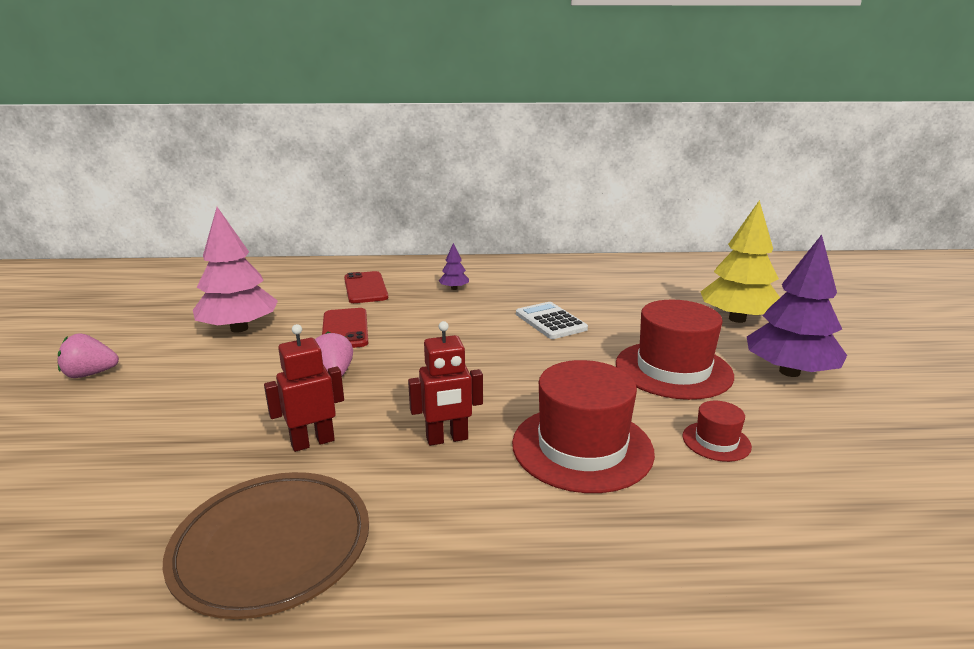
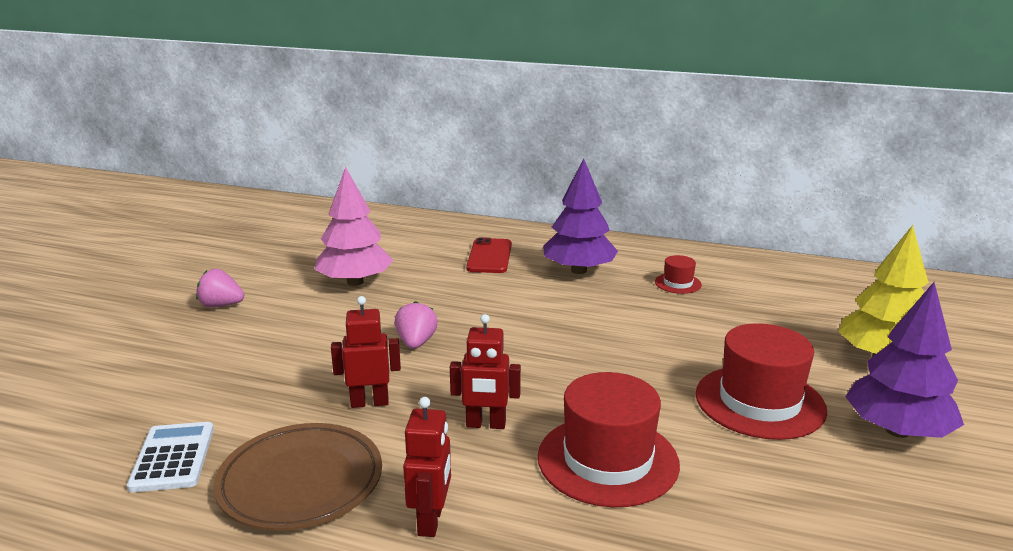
camera: 20 degrees right, 0 degrees up
red phone [322,308,368,348] -> none
purple tree [438,243,469,290] -> purple tree [543,159,618,274], size x2.24
white calculator [516,302,588,339] -> white calculator moved to [127,422,214,492]
red hat [683,400,752,462] -> red hat moved to [655,255,702,294]
none -> red robot [403,397,451,537]

